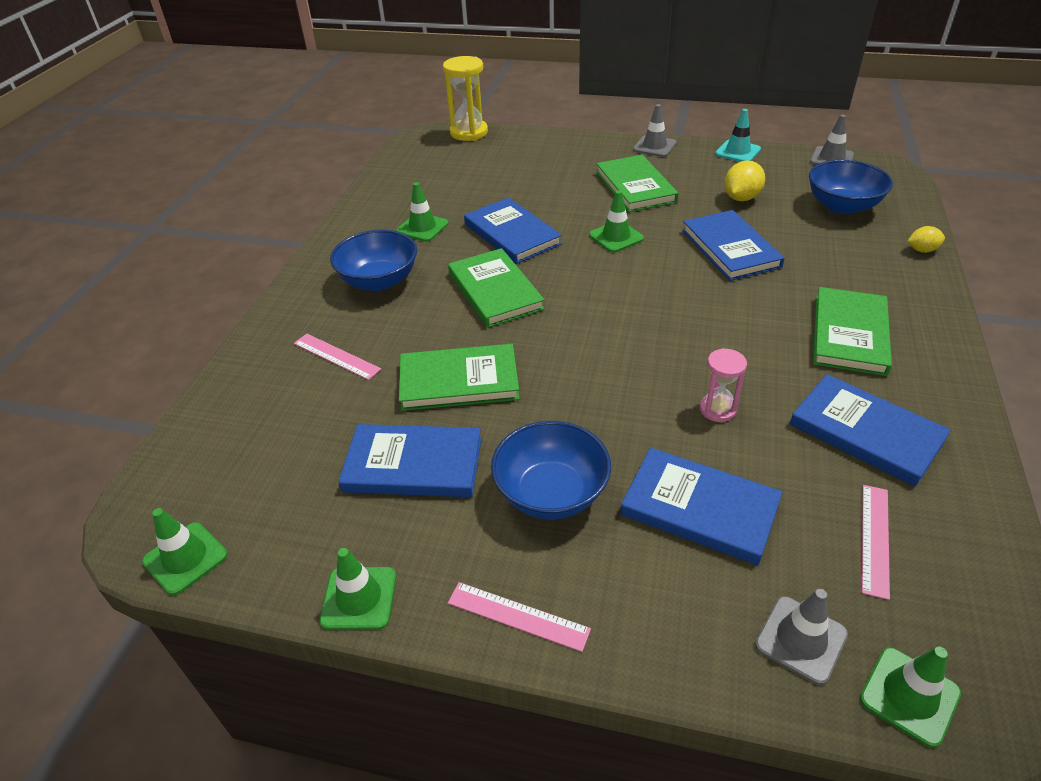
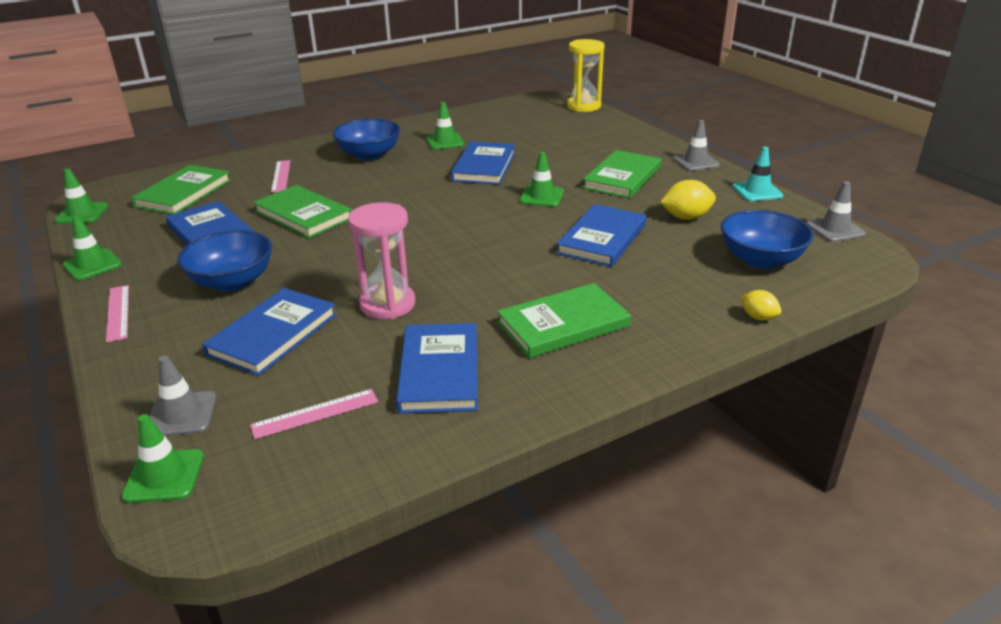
camera: 45 degrees right, 10 degrees down
green book [448,248,545,328] -> green book moved to [131,165,231,214]
blue book [620,448,783,565] -> blue book turned 45 degrees clockwise [202,288,337,376]
pink hourglass [700,348,747,422] -> pink hourglass [348,202,415,319], size x1.71

